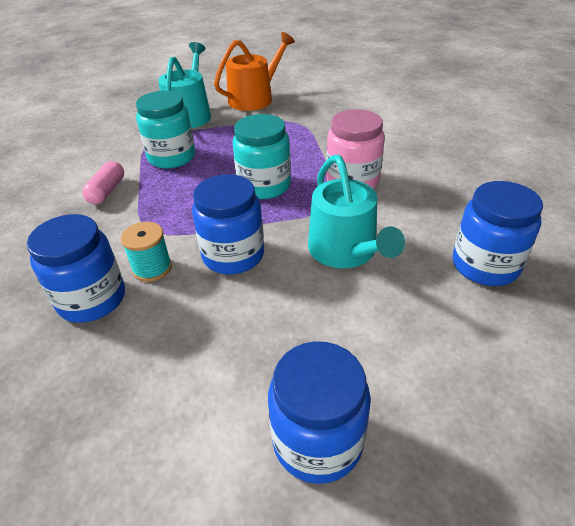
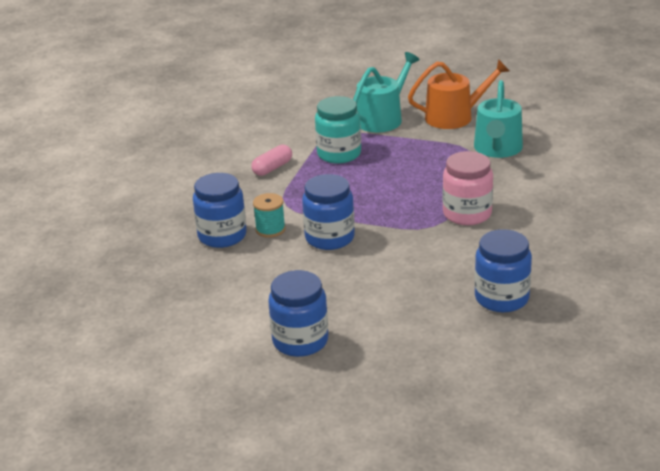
camera: 30 degrees right, 10 degrees down
turquoise jar [233,114,291,199] -> none
turquoise watering can [308,155,405,268] -> turquoise watering can moved to [474,80,523,158]

